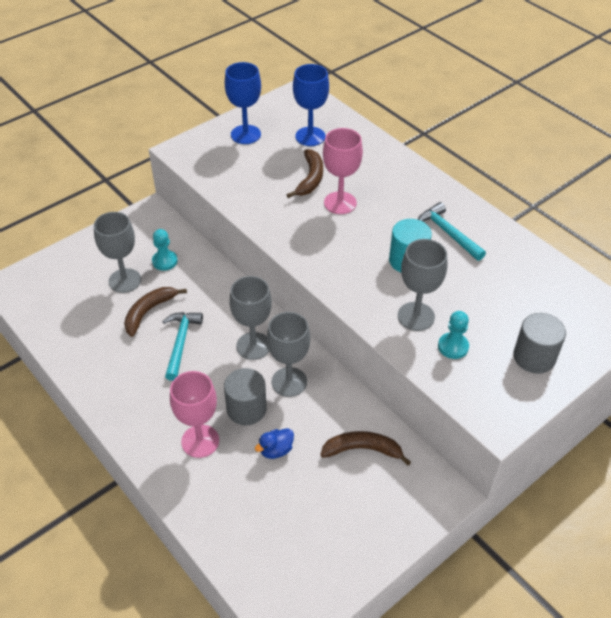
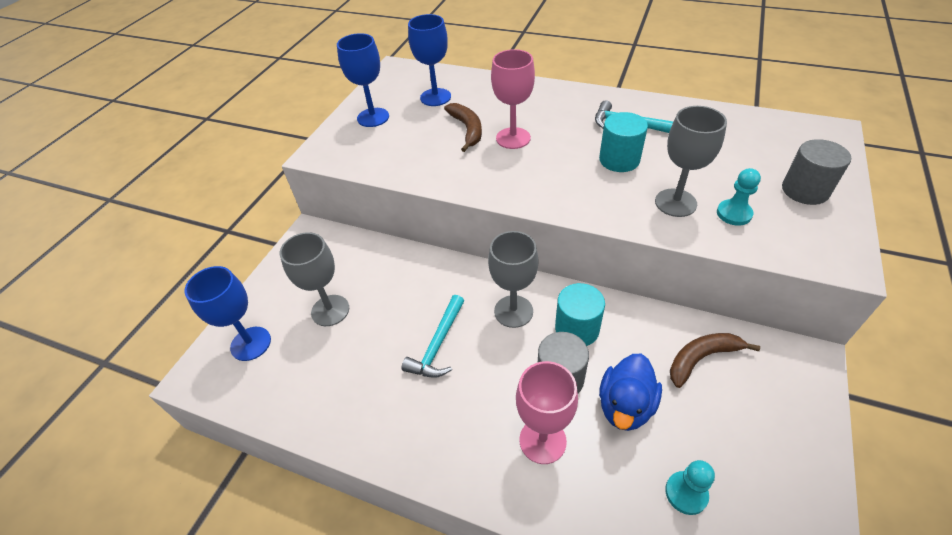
camera: 25 degrees left, 0 degrees up
brown banana [124,287,187,337] -> none
turquoise pawn [152,229,178,271] -> turquoise pawn moved to [665,460,715,515]
turquoise hammer [162,312,203,381] -> turquoise hammer turned 135 degrees counterclockwise [402,295,464,378]
blue duck [255,428,294,459] -> blue duck [599,354,662,431], size x1.71
grey goblet [267,312,310,397] -> turquoise cylinder [555,283,605,346]
none -> blue goblet [184,266,271,361]

